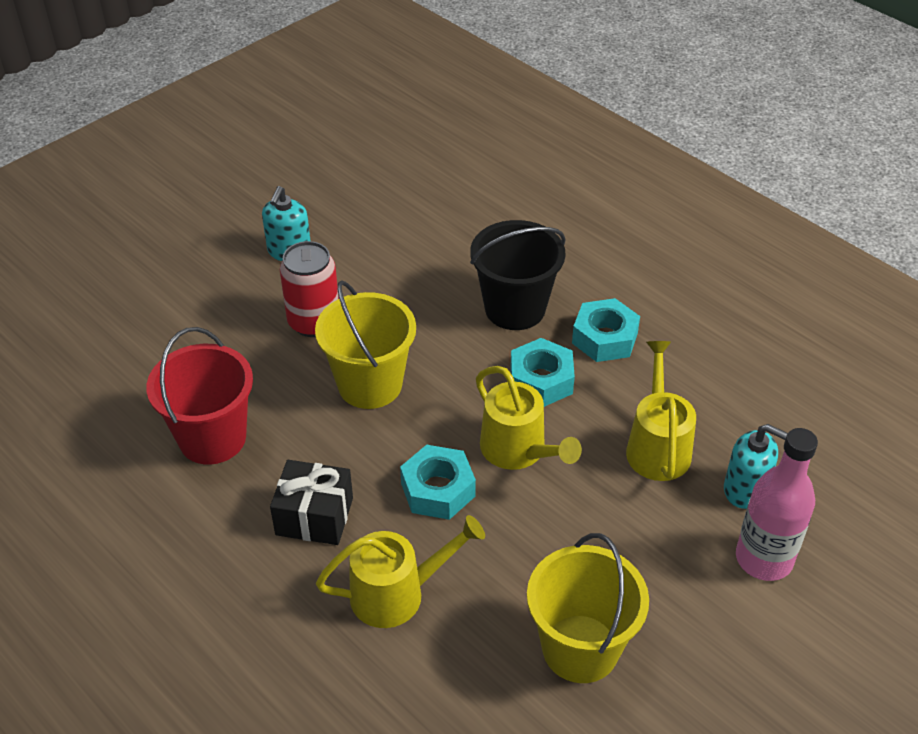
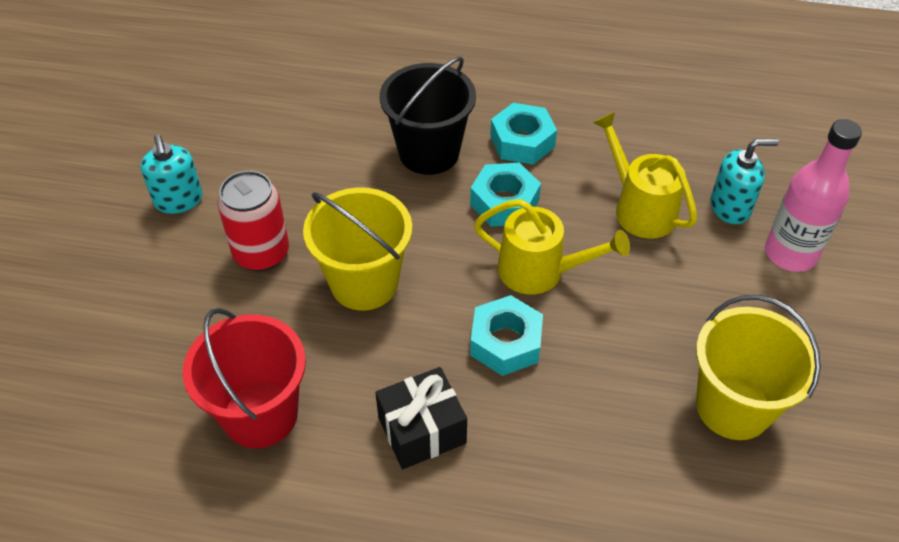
camera: 35 degrees left, 5 degrees up
yellow watering can [316,515,485,628] -> none

